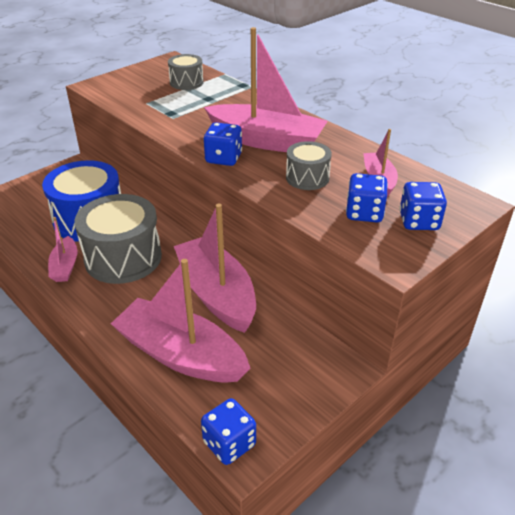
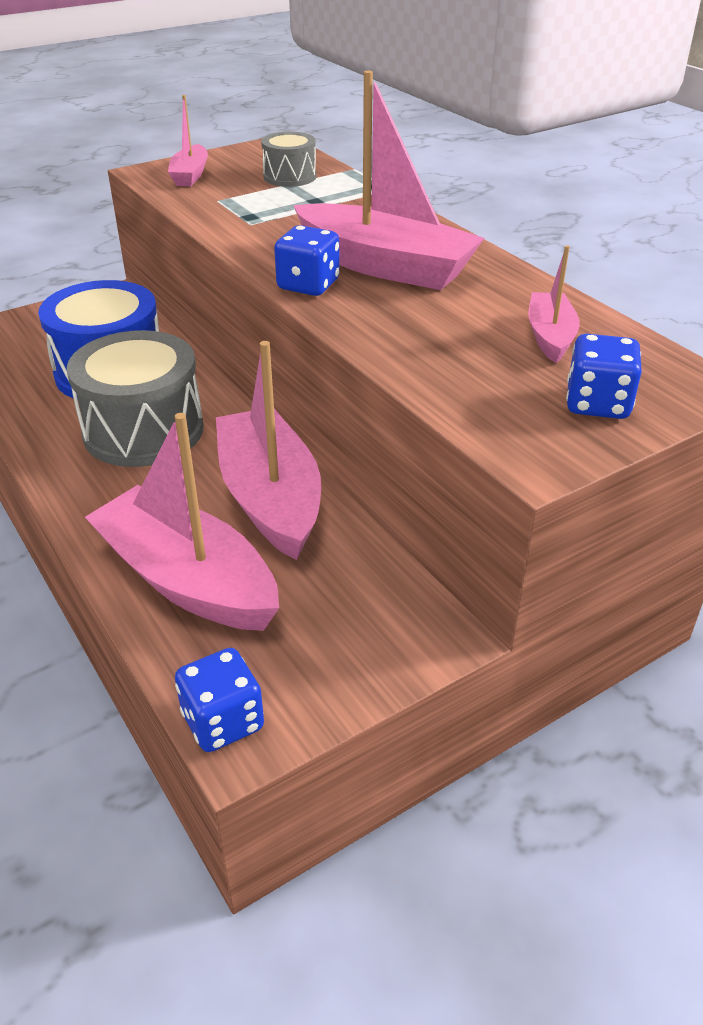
camera: 10 degrees right, 0 degrees up
pink boat [48,217,77,282] -> pink boat moved to [168,95,208,186]
grey drum [286,141,332,190] -> none
blue dice [346,173,388,223] -> none

